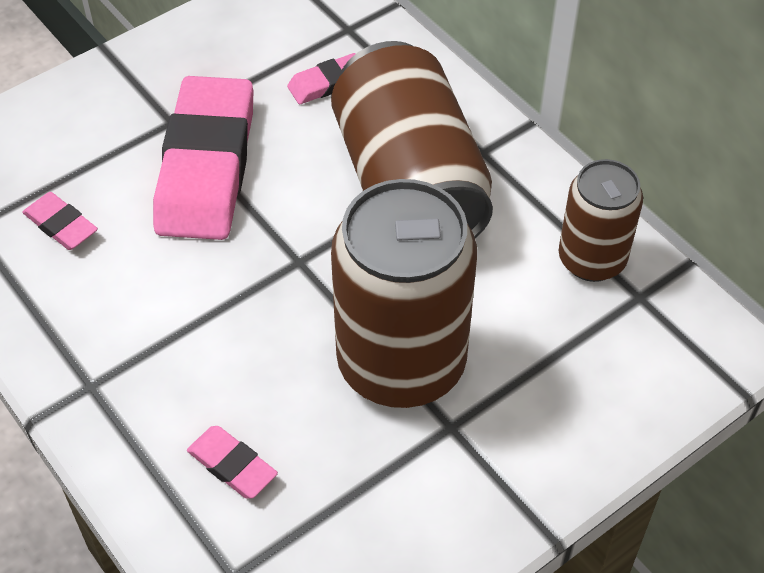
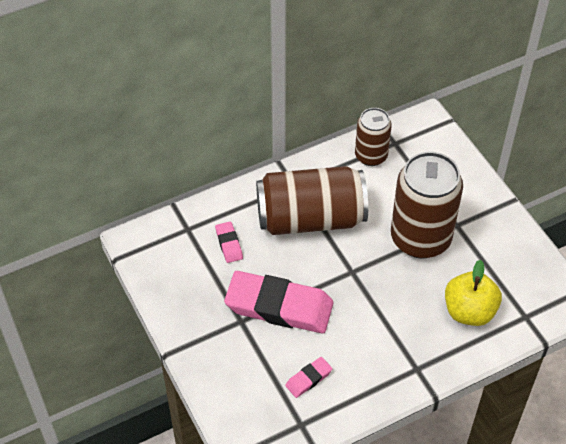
camera: 80 degrees left, 0 degrees up
pink eraser [187,426,278,499] -> yellow apple [445,260,502,326]

